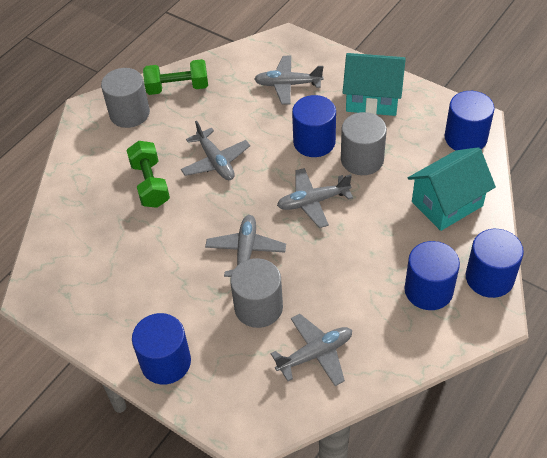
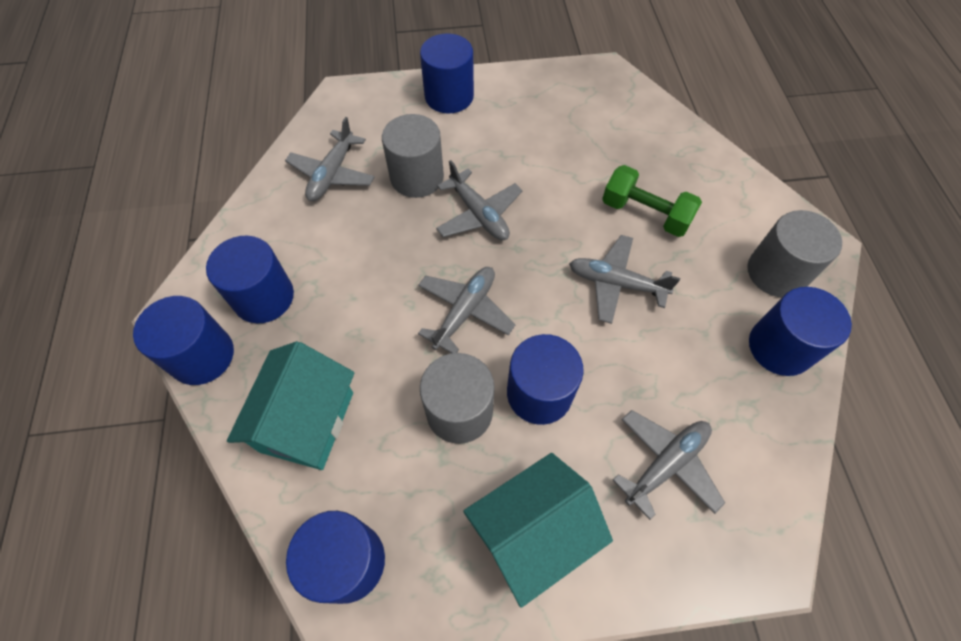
camera: 135 degrees right, 10 degrees up
green dumbbell [143,59,208,95] -> blue cylinder [749,287,852,376]

